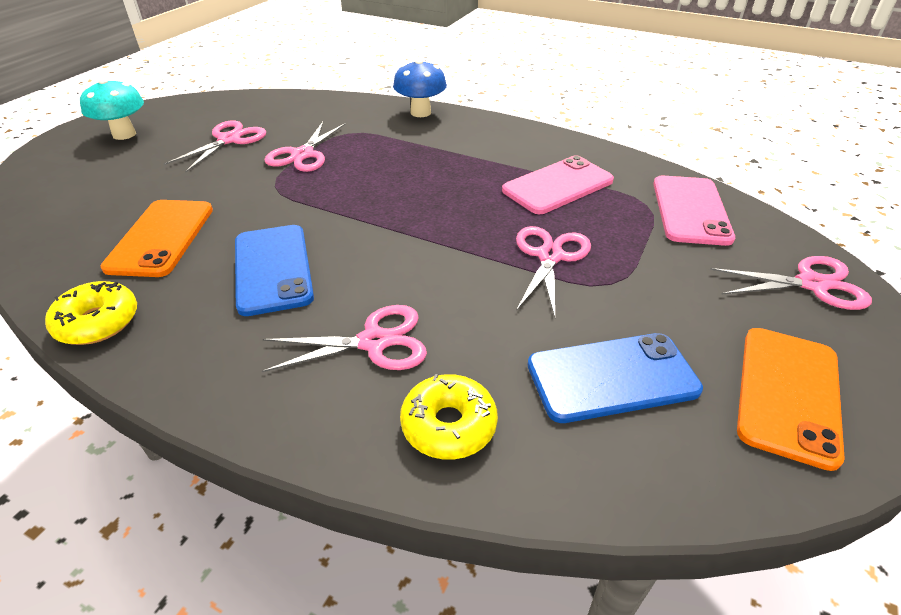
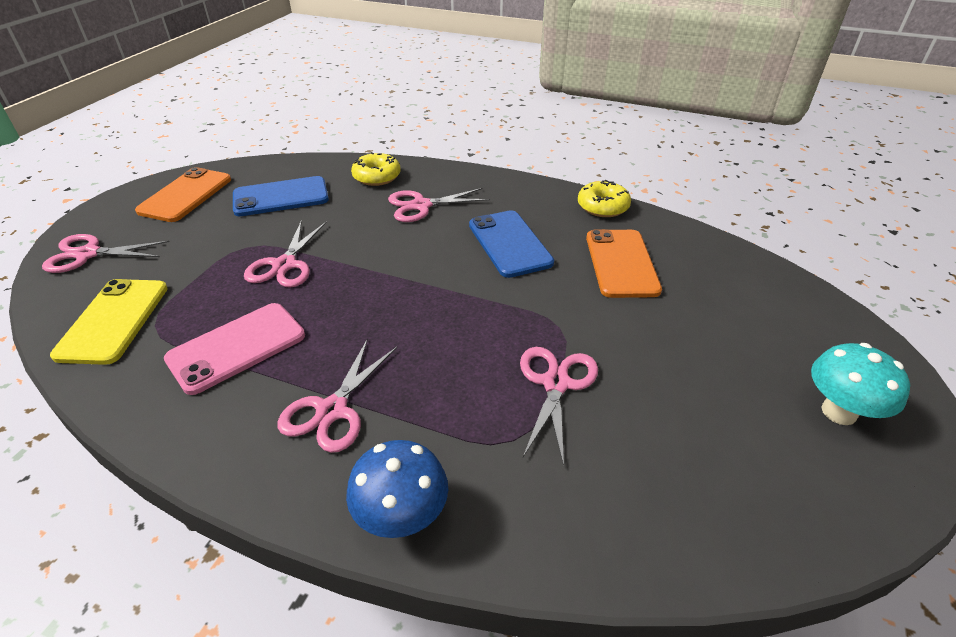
camera: 175 degrees right, 0 degrees up
pink scissors [164,120,266,173] -> pink scissors moved to [278,338,397,453]
pink phone [653,176,735,246] -> yellow phone [50,279,168,365]

